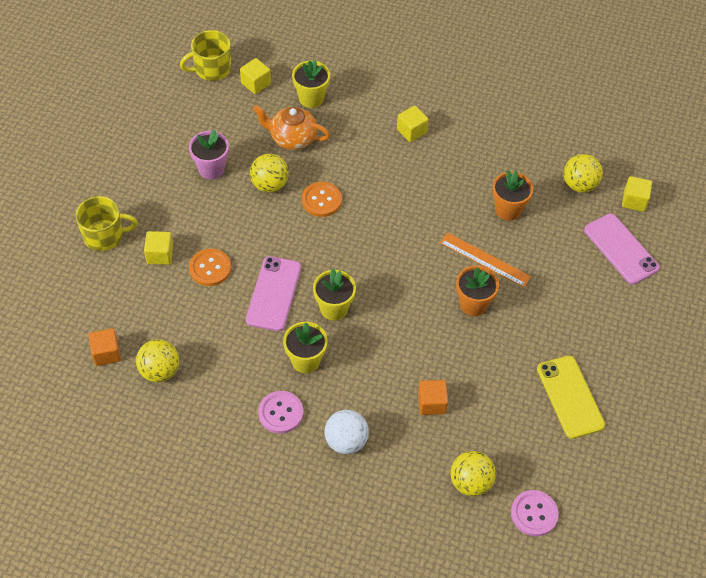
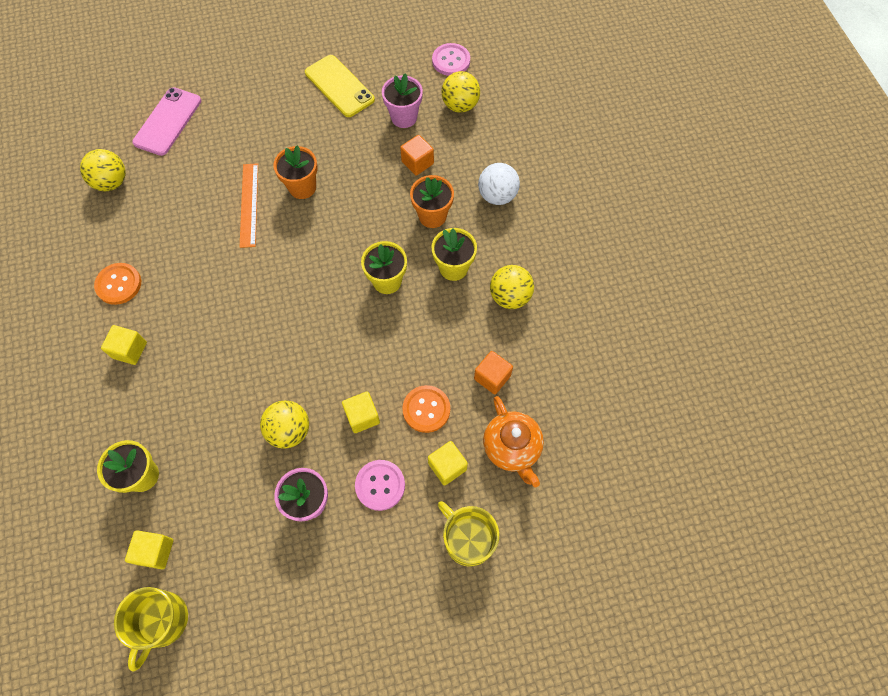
camera: 125 degrees left, 10 degrees up
orange cube [88,328,121,366] -> orange cube moved to [474,351,513,394]
yellow ball [136,339,179,382] -> yellow ball moved to [490,265,534,309]
yellow mug [180,30,231,81] -> yellow mug turned 75 degrees clockwise [114,587,188,672]
pink phone [246,256,301,331] -> none
orange teapot [253,105,330,150] -> orange teapot moved to [483,396,544,487]
pink button [258,391,303,434] -> pink button moved to [355,460,405,511]
orange button [302,182,342,217] -> orange button moved to [94,263,141,305]
orange flower pot [492,170,533,221] -> orange flower pot moved to [410,175,454,228]
yellow phone [537,356,605,439] -> yellow phone turned 75 degrees counterclockwise [305,55,375,117]
yellow cube [622,176,652,212] -> yellow cube moved to [342,391,380,433]
none -> pink flower pot [382,73,423,128]

